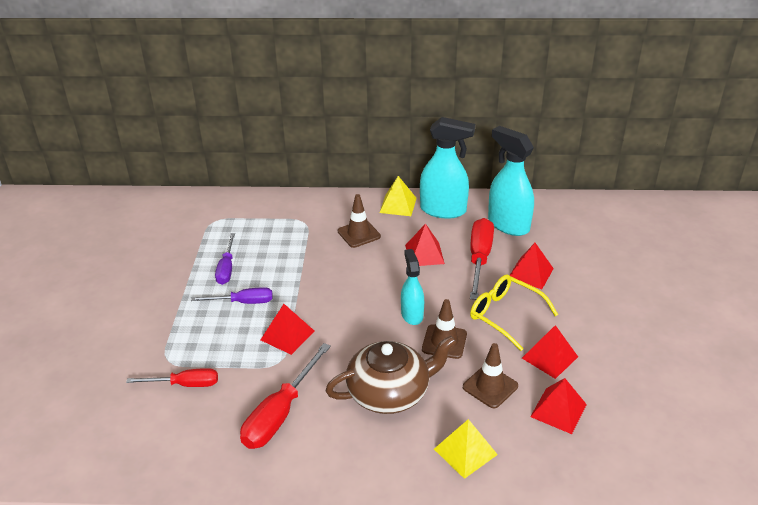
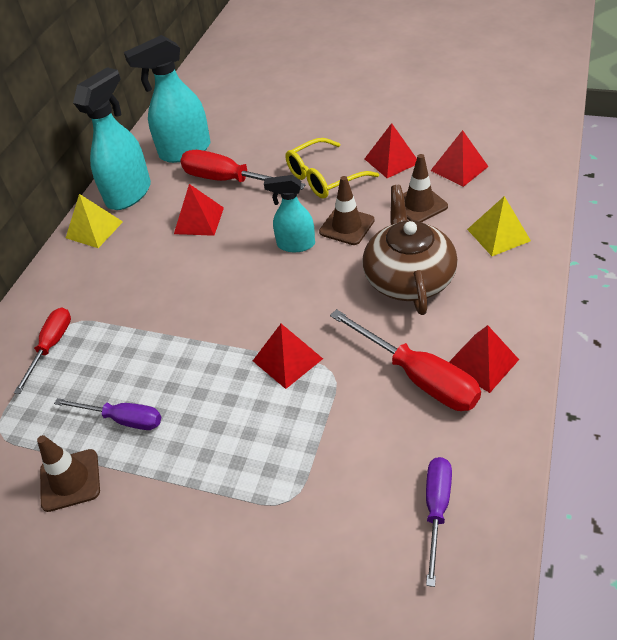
camera: 70 degrees left, 10 degrees up
red screwdriver [126,368,218,387] -> red screwdriver moved to [14,308,71,394]
purple screwdriver [191,287,273,304] -> purple screwdriver moved to [426,457,452,587]
brown traffic cone [338,194,381,248] -> brown traffic cone moved to [37,435,100,512]
red pyramid [510,243,554,289] -> red pyramid moved to [449,325,519,393]

